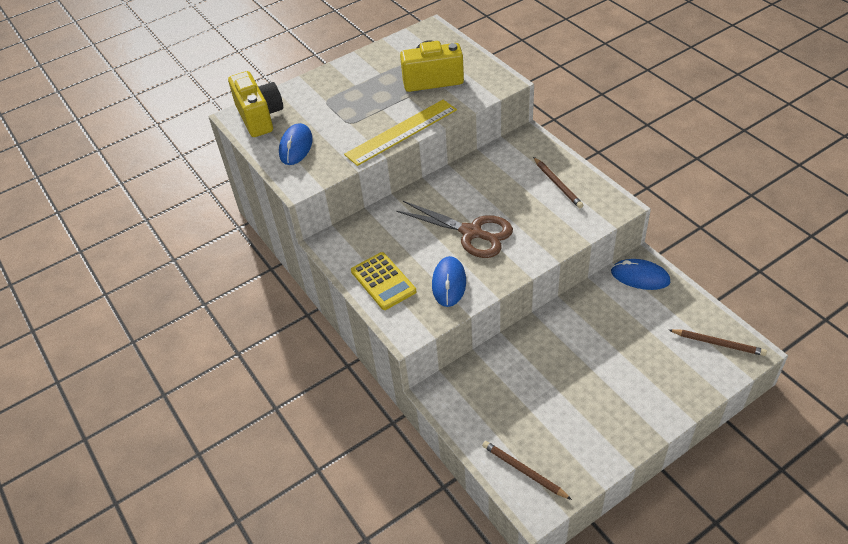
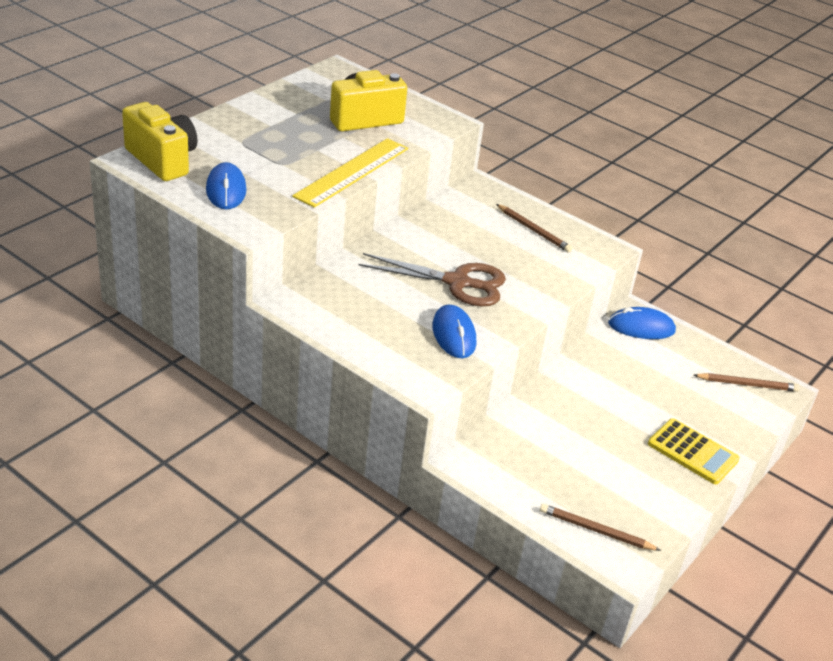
camera: 25 degrees left, 10 degrees down
yellow calculator [351,252,416,310] -> yellow calculator moved to [648,418,740,484]

